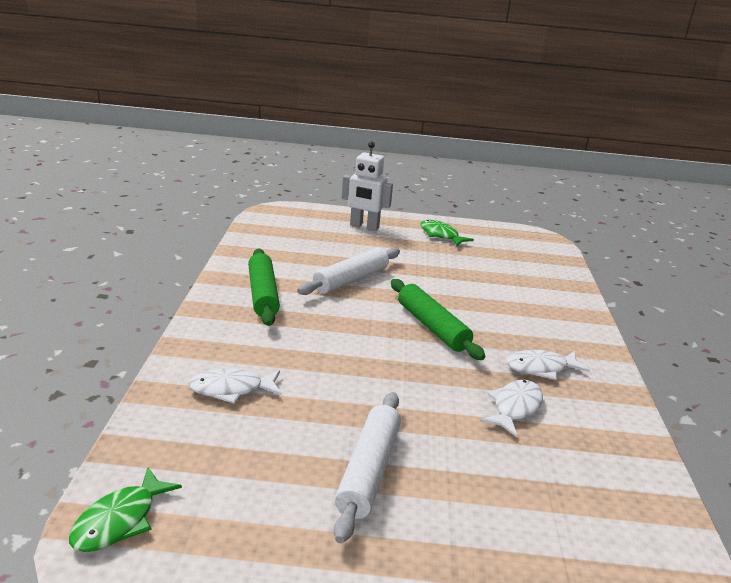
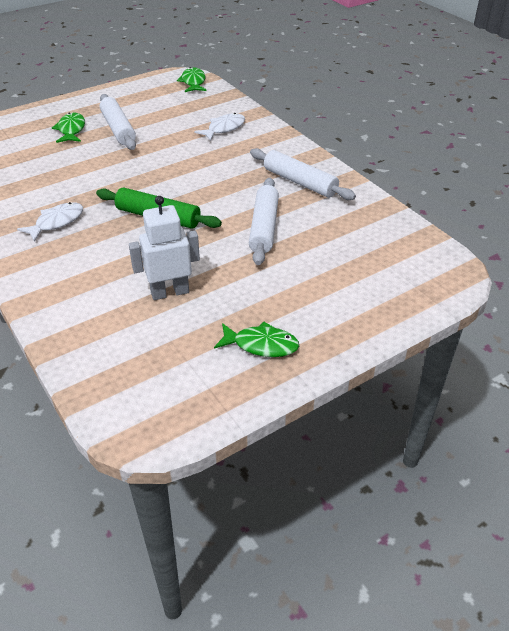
camera: 145 degrees right, 15 degrees up
green rolling pin [248,248,280,326] -> white rolling pin [250,148,356,200]
white robot [342,141,393,231] -> white robot moved to [129,196,200,300]
white fish [480,380,543,437] -> none
none -> green fish [52,112,85,143]

